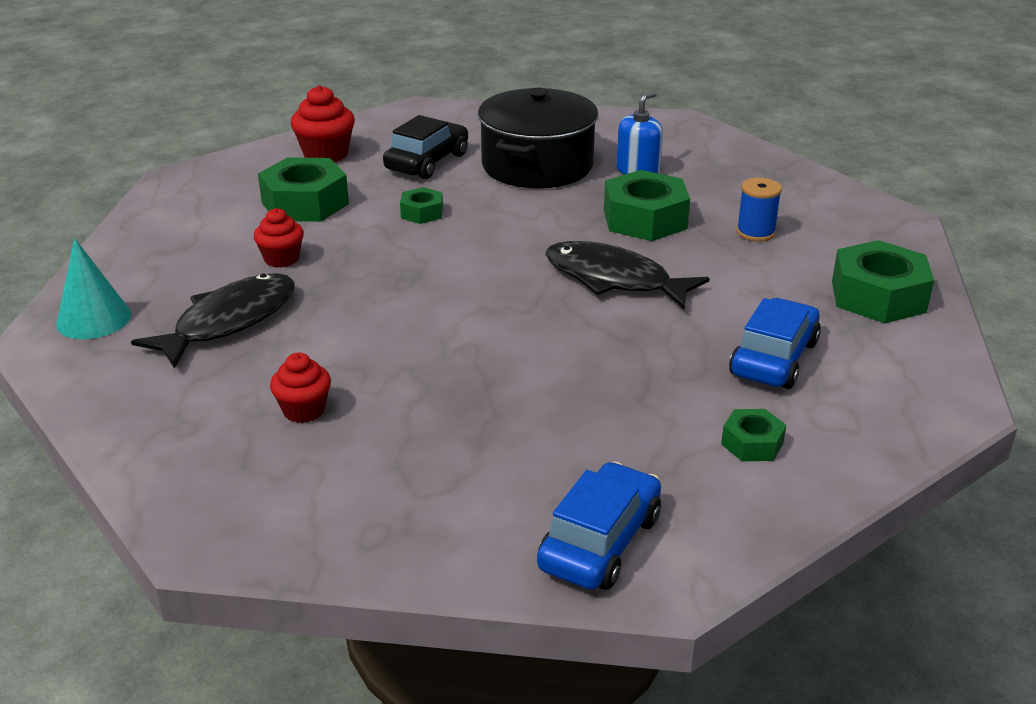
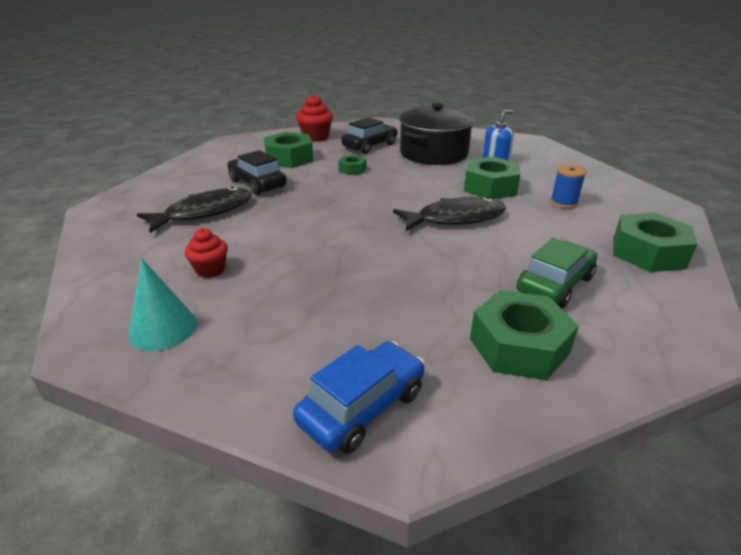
camera: 15 degrees right, 0 degrees up
turquoise cone [56,238,132,339] -> turquoise cone moved to [128,258,197,351]
red cupcake [254,208,304,268] -> black car [227,150,287,195]
black fish [545,241,710,310] -> black fish turned 120 degrees clockwise [393,197,506,231]
green nut [721,409,786,461] -> green nut [470,290,579,381], size x1.91
blue car [729,298,821,389] -> green car [517,238,597,308]

